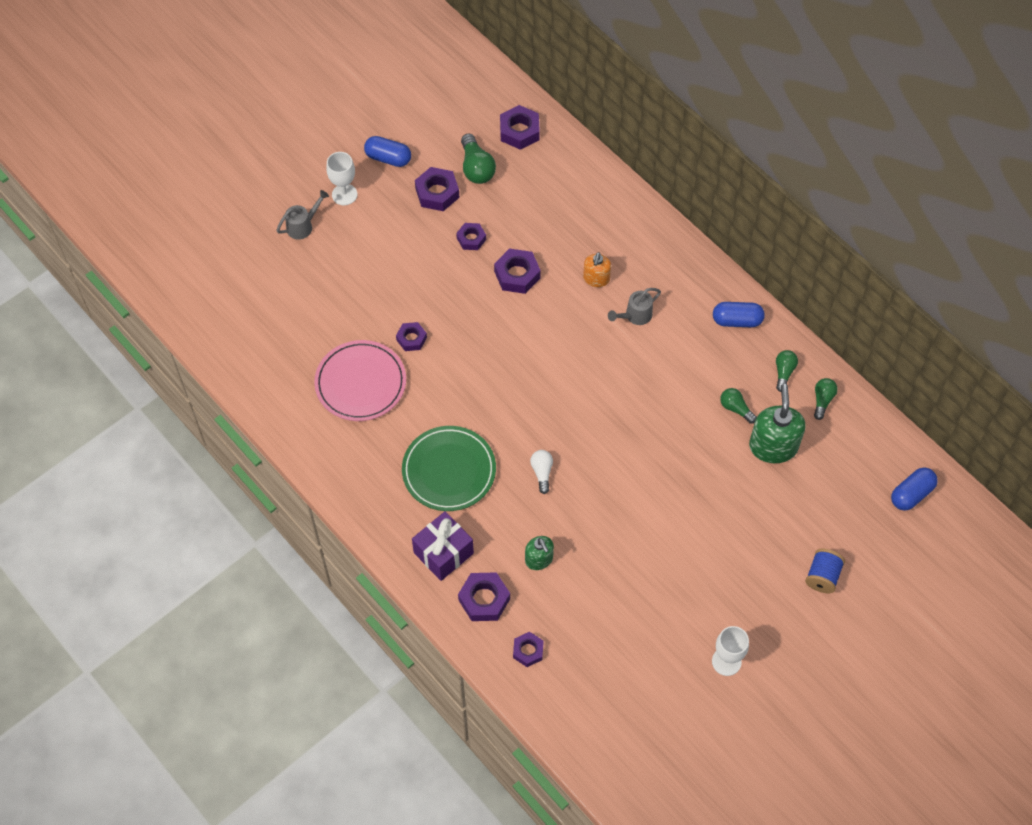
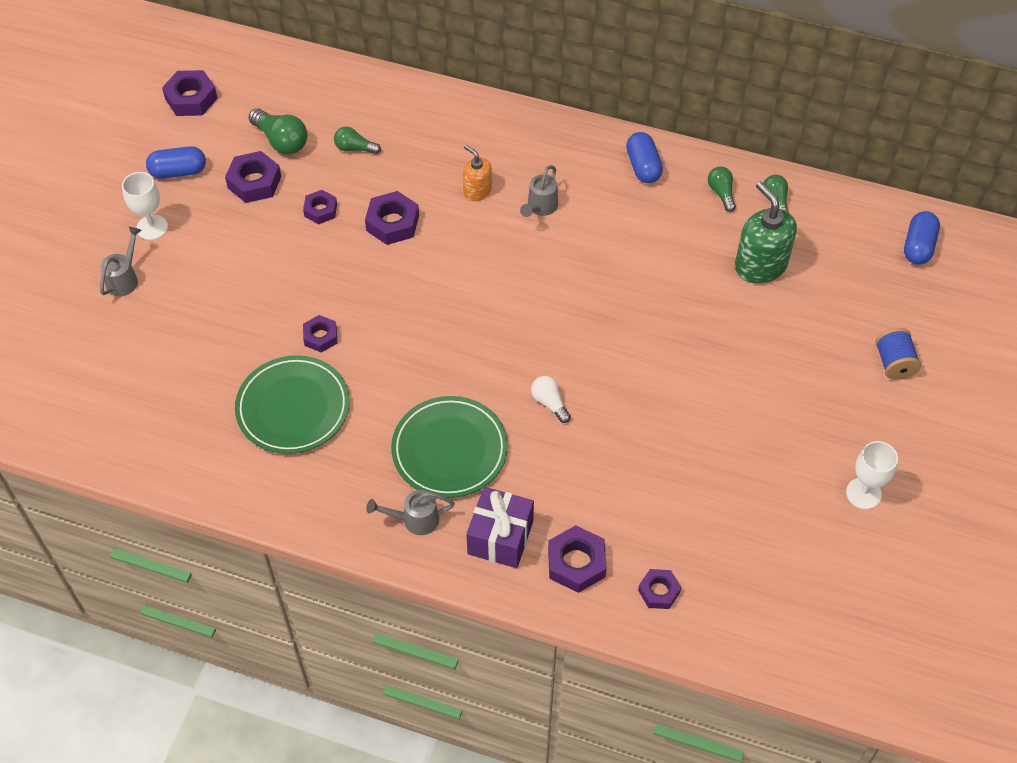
camera: 30 degrees left, 5 degrees down
pink plate [314,340,406,421] -> green plate [235,355,350,454]
purple nut [500,105,540,150] -> purple nut moved to [162,70,218,116]
green soap dispenser [525,536,554,570] -> none
orange soap dispenser [583,252,611,287] -> orange soap dispenser turned 150 degrees clockwise [462,145,492,201]
blue capsule [713,302,765,327] -> blue capsule turned 75 degrees counterclockwise [626,132,663,183]
green light bulb [720,388,757,424] -> green light bulb moved to [334,127,381,154]
none -> grey watering can [366,490,454,535]

